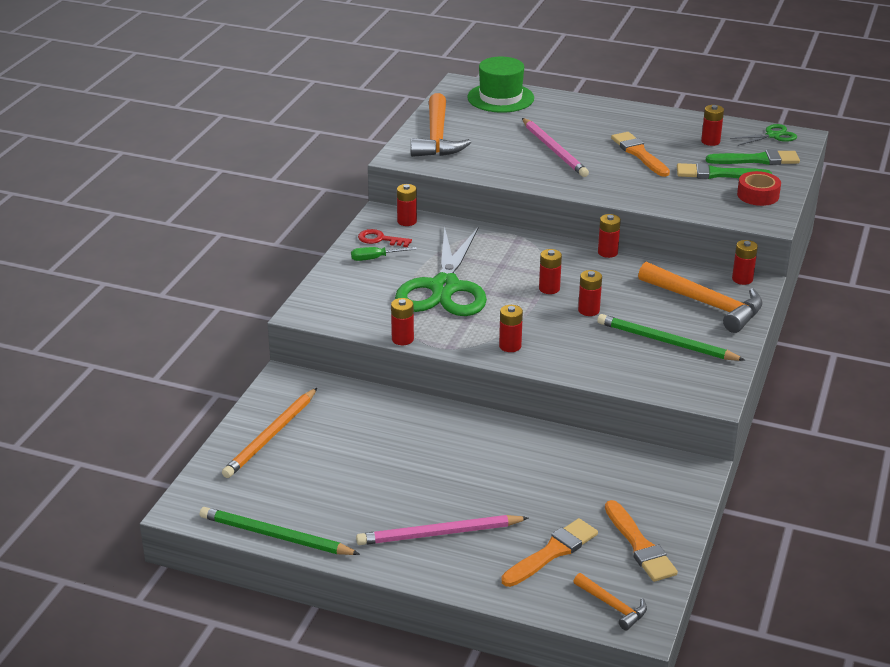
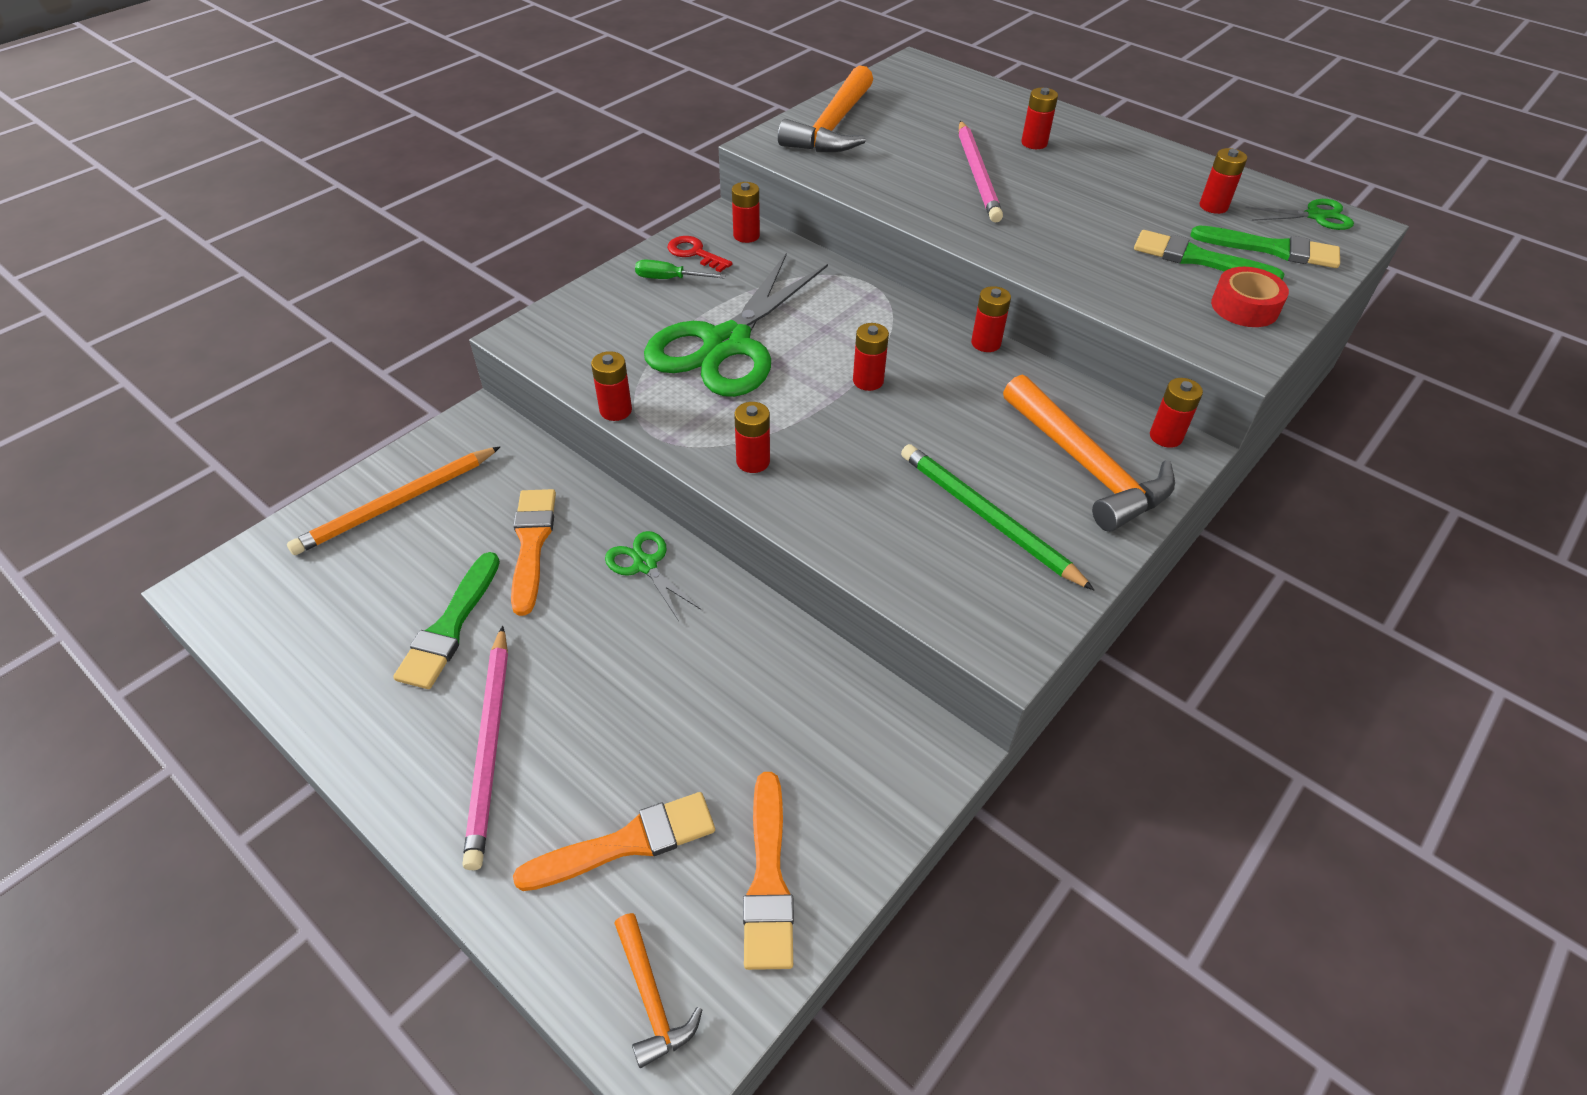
camera: 20 degrees right, 15 degrees up
green pencil [200,507,360,555] -> none
pink pencil [356,515,528,545] -> pink pencil turned 105 degrees counterclockwise [462,626,508,870]
green hat [467,57,534,113] -> none
red battery [578,270,602,316] -> red battery moved to [1021,88,1058,149]
orange brush [611,132,670,177] -> orange brush moved to [511,489,556,616]
none -> green brush [393,552,500,689]
none -> green scissors [605,531,702,621]

